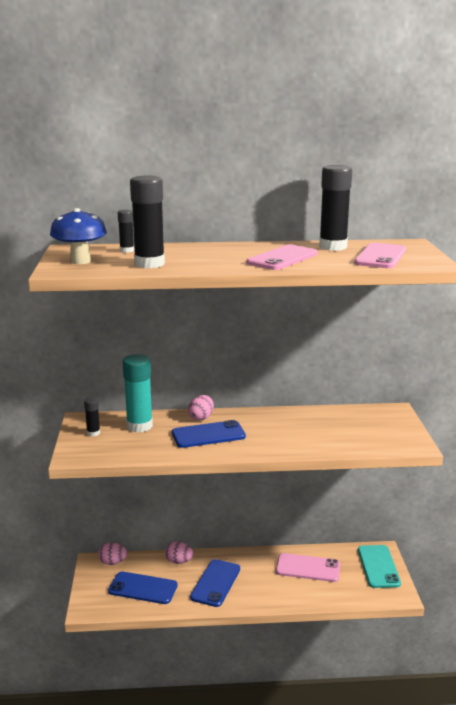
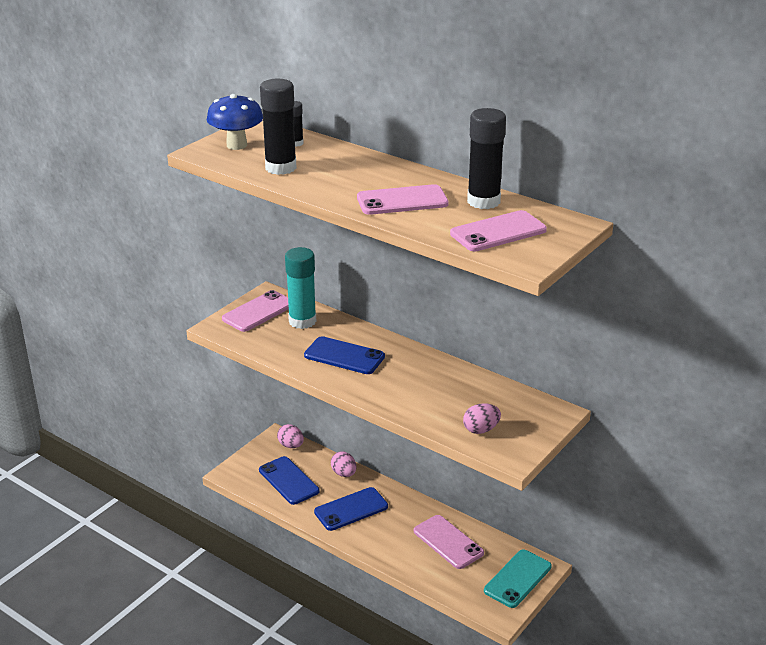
camera: 40 degrees right, 10 degrees up
black glue stick [84,397,100,436] -> pink phone [222,290,289,332]
pink egg [188,395,214,421] -> pink egg moved to [463,403,501,434]

